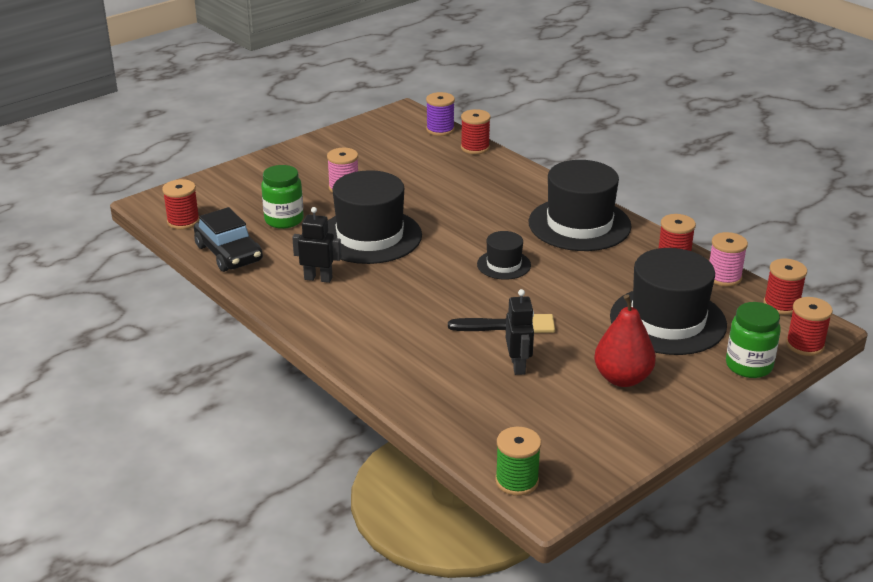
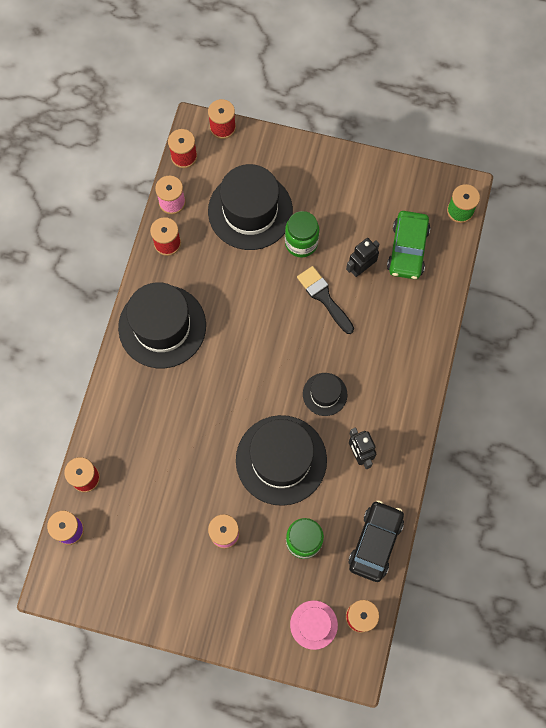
camera: 125 degrees left, 40 degrees up
black hat [477,231,531,280] -> black hat moved to [303,373,347,416]
red pear [594,294,656,387] -> none
green jar [726,302,781,378] -> green jar moved to [285,211,319,258]
none -> pink hat [290,600,338,650]
none -> green car [387,211,430,279]

